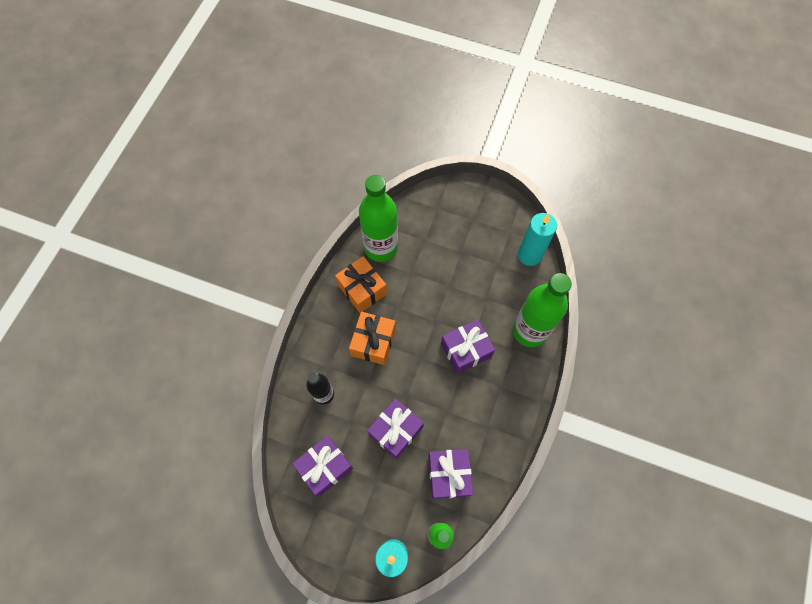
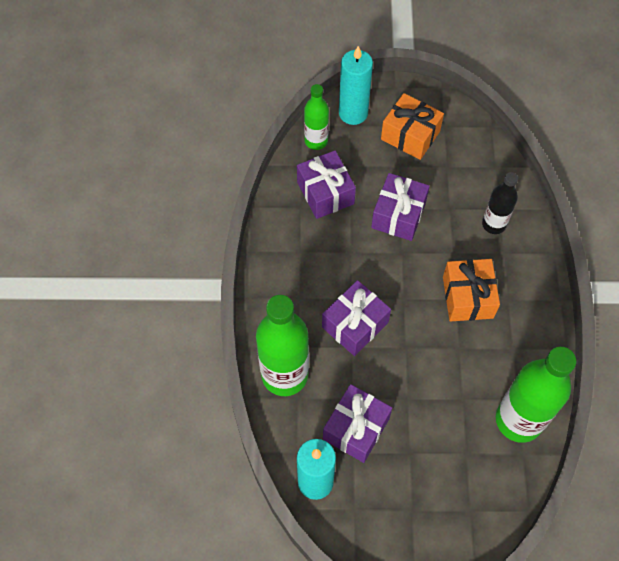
camera: 160 degrees right, 5 degrees down
purple gift [292,435,353,497] -> purple gift moved to [323,384,392,463]
orange gift [335,256,387,313] -> orange gift moved to [381,93,444,160]

